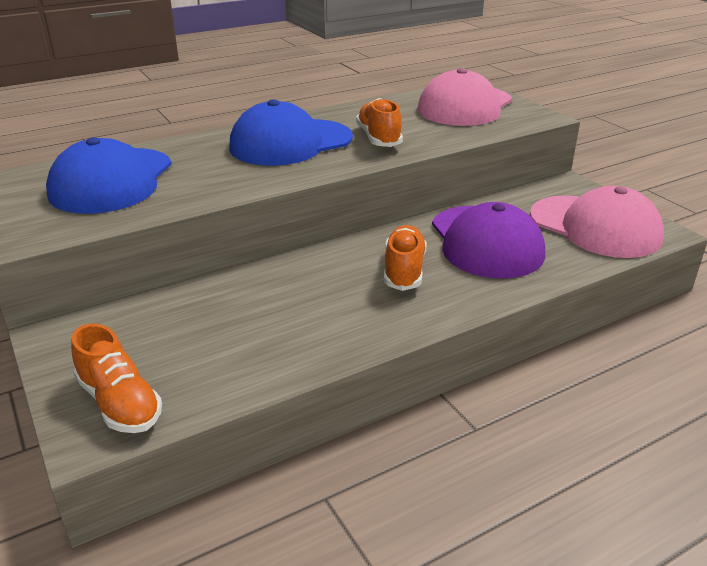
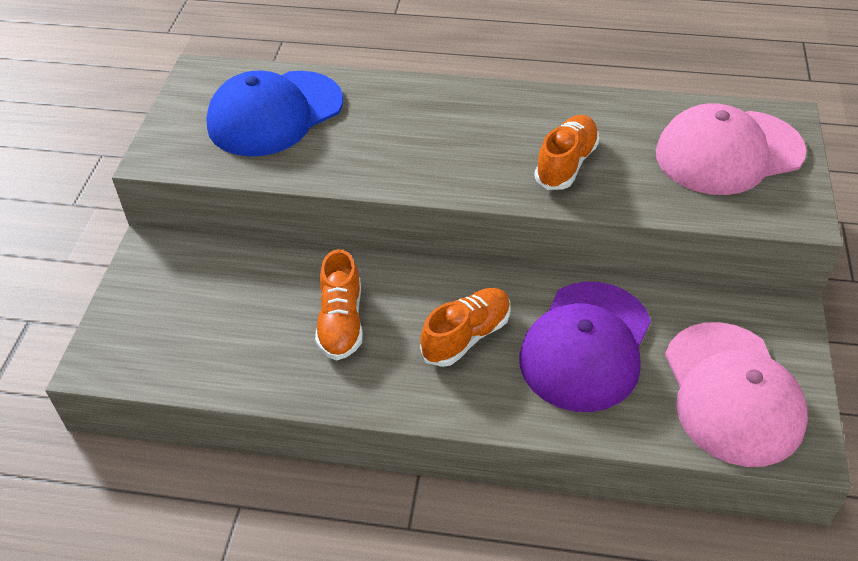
camera: 40 degrees right, 15 degrees up
orange shoe [71,324,162,433] -> orange shoe moved to [315,249,363,361]
blue cap [229,99,353,166] -> none

